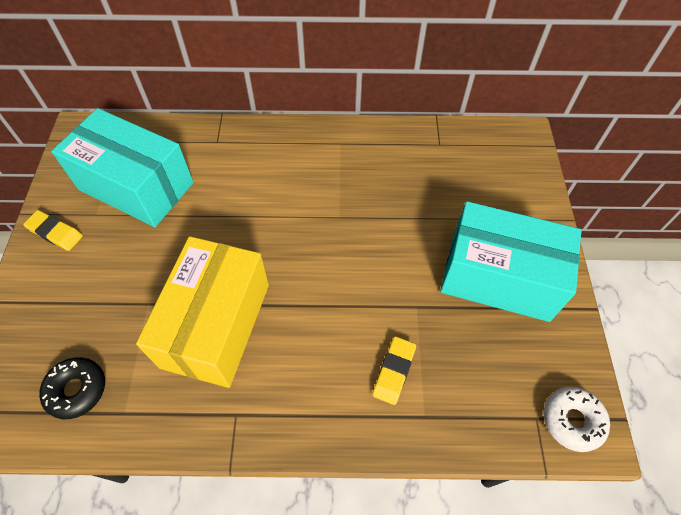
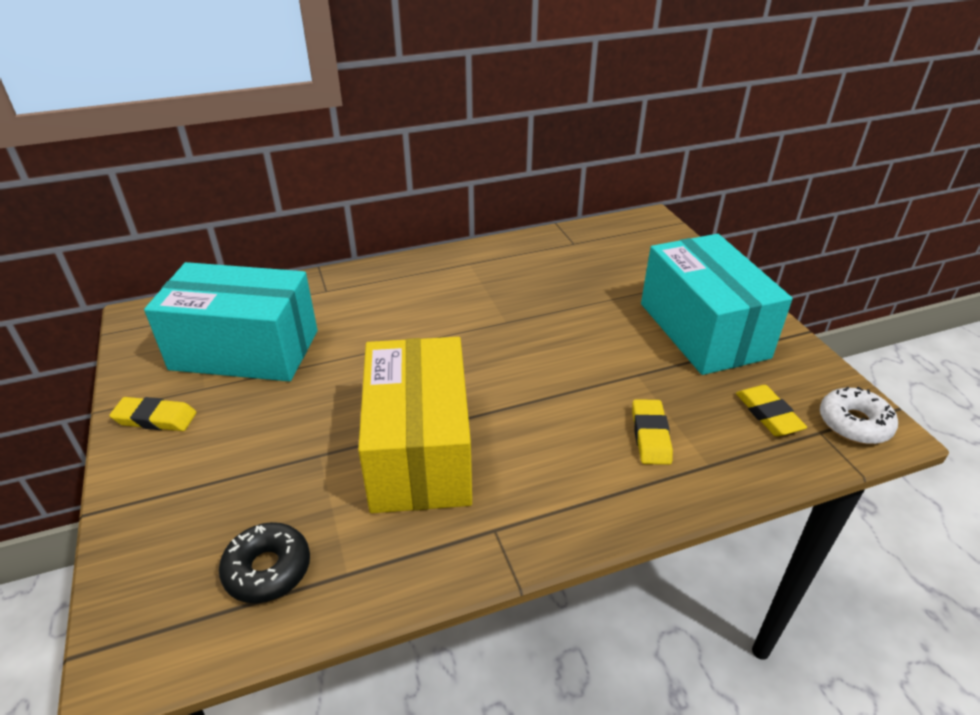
camera: 20 degrees left, 20 degrees down
turquoise box [440,201,582,322] -> turquoise box turned 75 degrees clockwise [641,234,792,375]
none -> yellow eraser [736,385,807,436]

